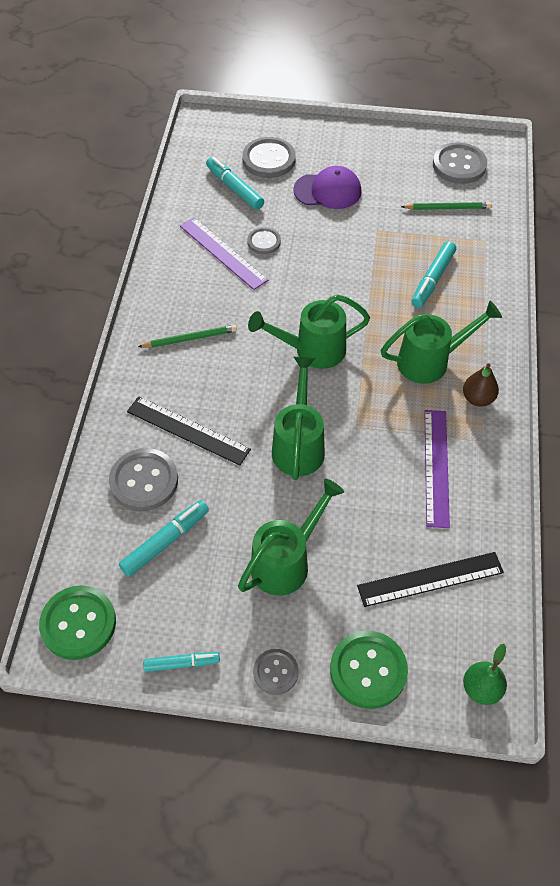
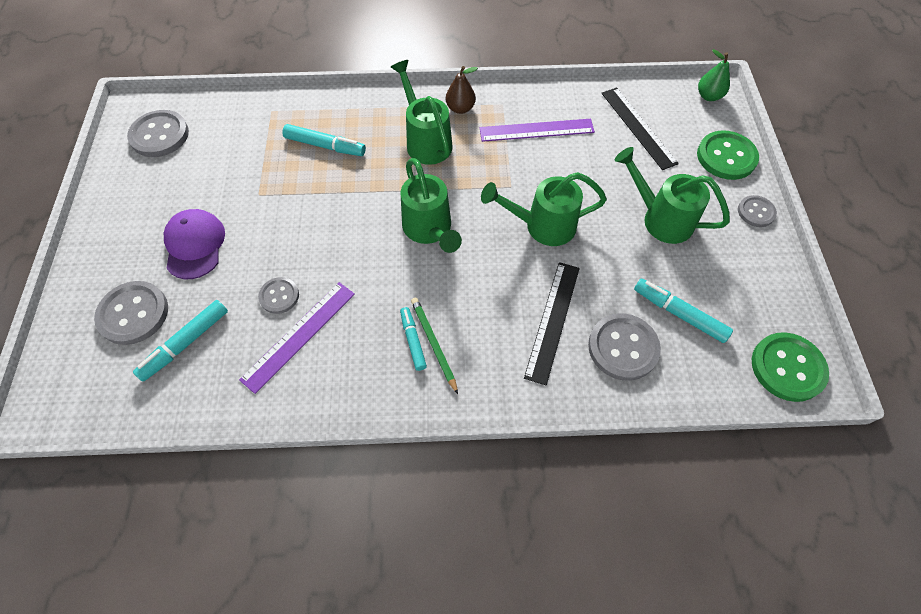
camera: 100 degrees left, 5 degrees up
turquoise marker [143,652,220,672] -> turquoise marker moved to [400,307,427,371]
green pencil [401,202,492,210] -> none

